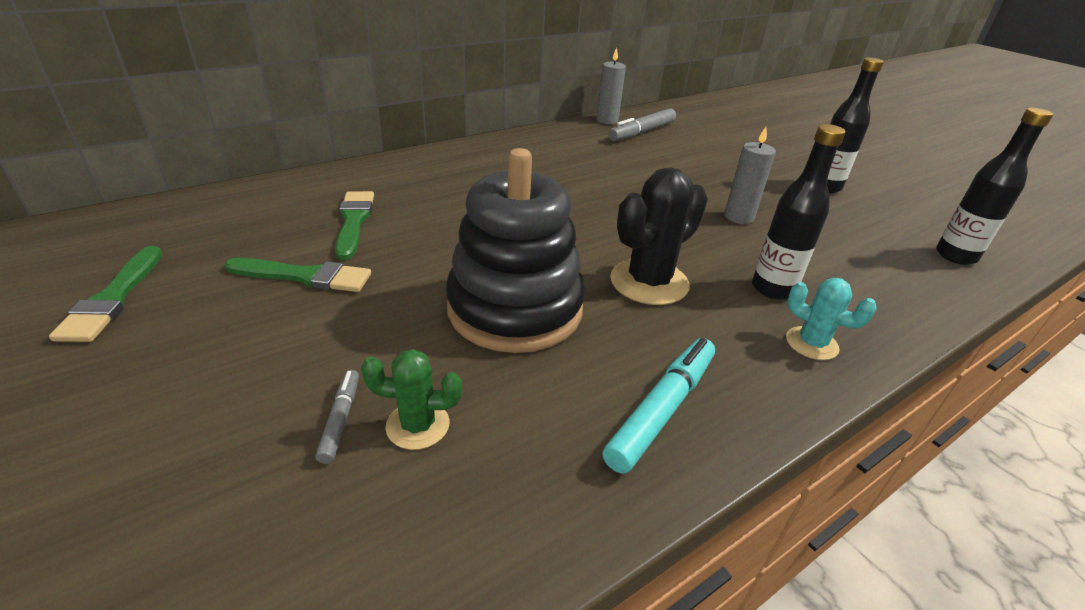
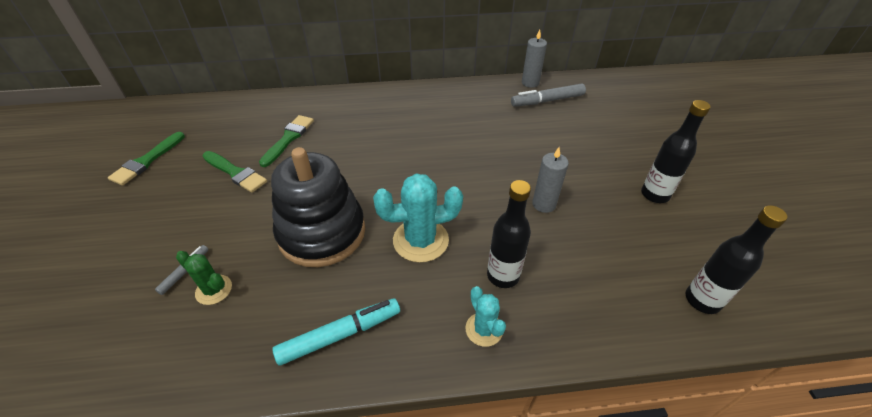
camera: 30 degrees right, 10 degrees up
black cactus [610,167,708,305] -> turquoise cactus [373,174,463,263]

